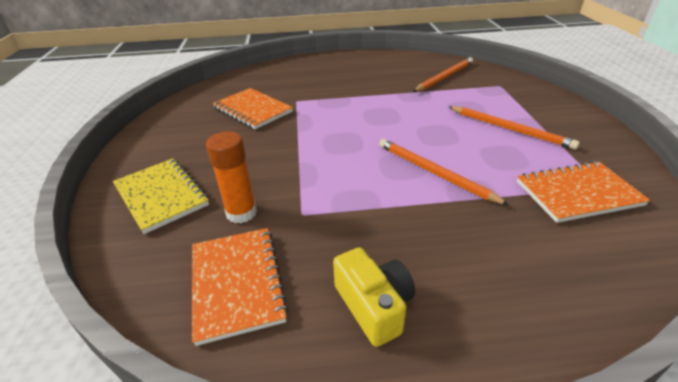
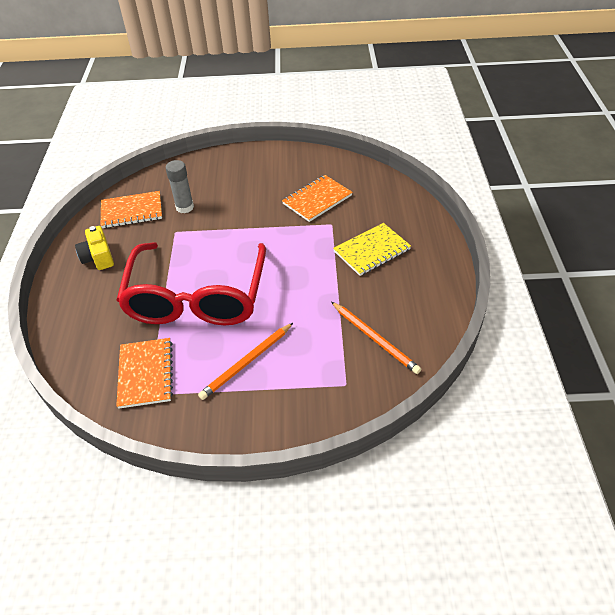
camera: 95 degrees right, 10 degrees up
yellow notebook [113,158,209,234] -> yellow notebook moved to [333,223,411,276]
orange glue stick [206,131,257,223] -> grey glue stick [166,160,194,213]
yellow camera [333,247,415,347] -> yellow camera turned 90 degrees clockwise [75,226,114,270]
orange pencil [379,139,509,205] -> red glasses [117,242,266,325]

